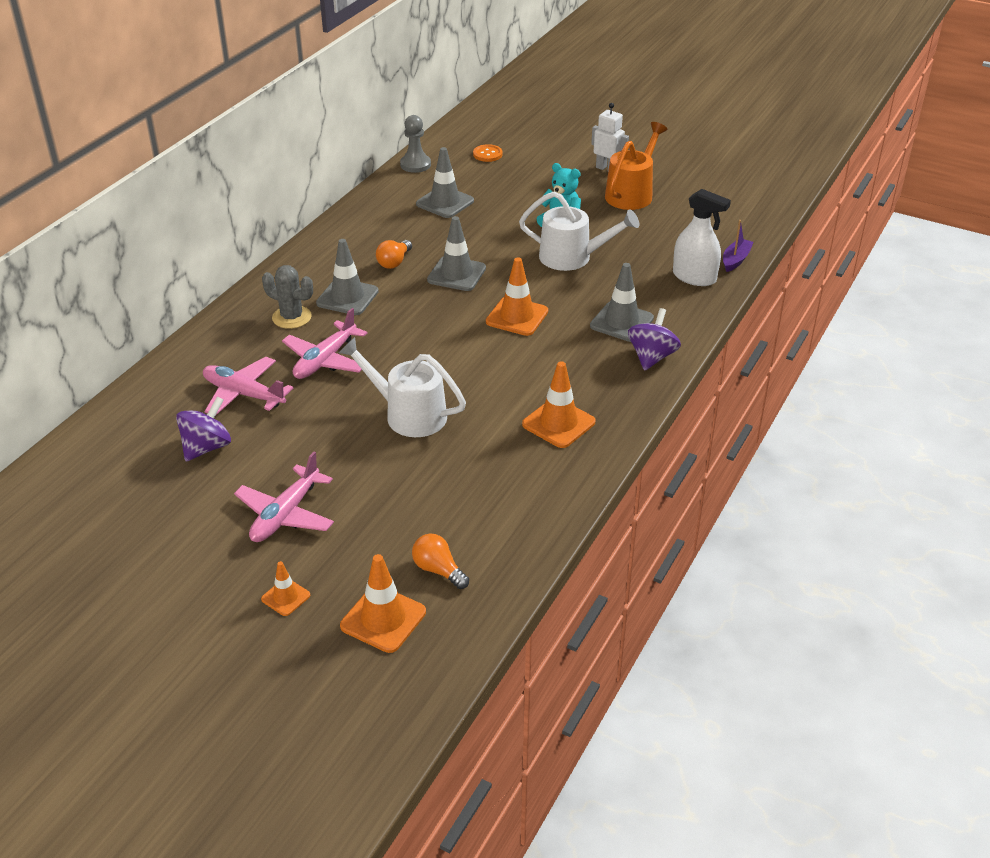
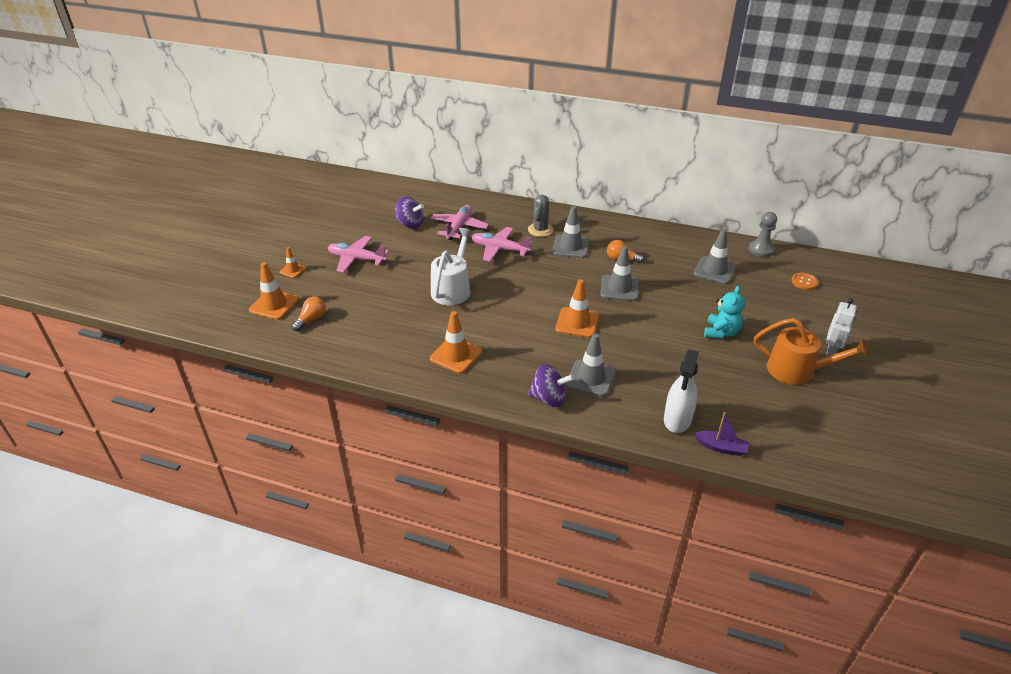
camera: 80 degrees right, 0 degrees up
white watering can [519,192,639,271] -> none

